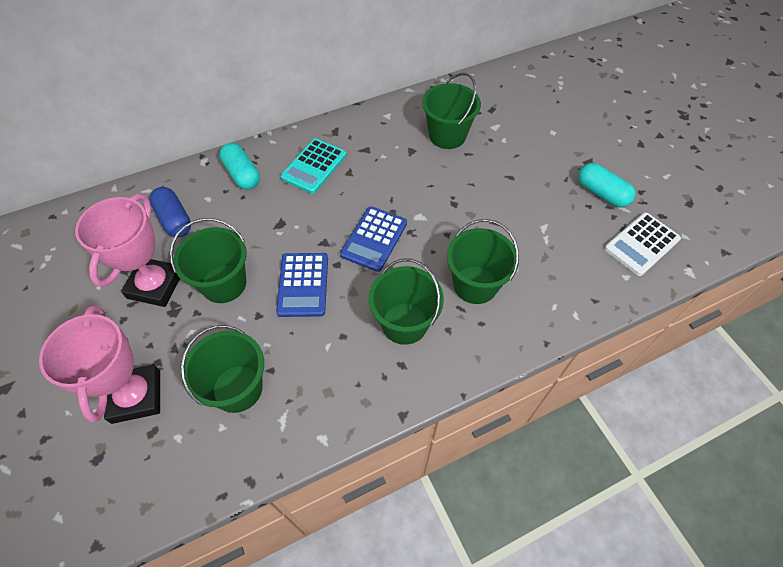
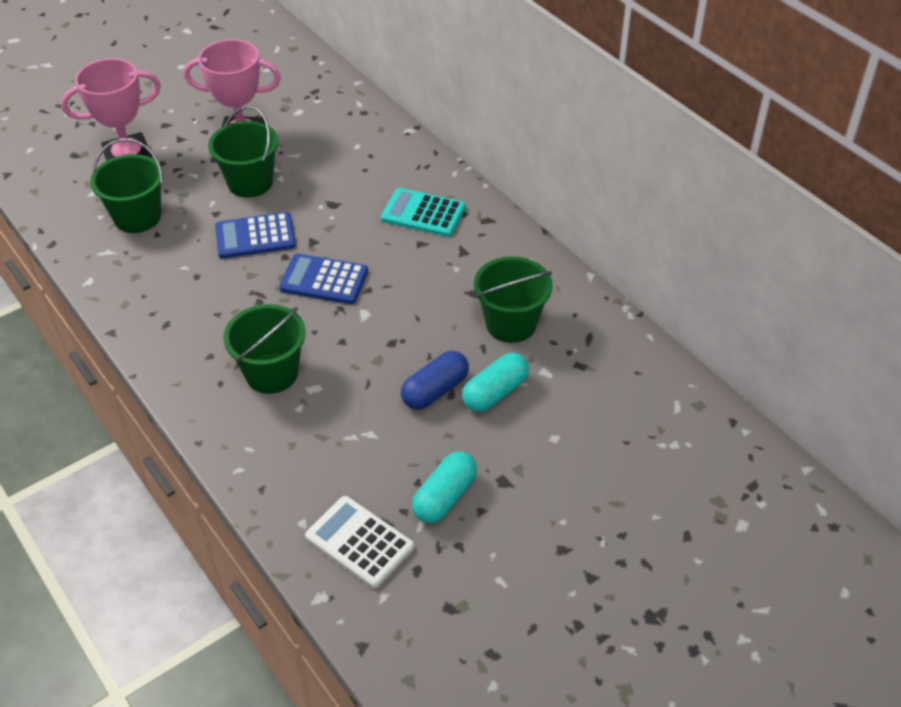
camera: 80 degrees right, 10 degrees down
blue capsule [149,187,191,237] -> blue capsule moved to [401,351,469,410]
turquoise capsule [219,143,260,190] -> turquoise capsule moved to [462,353,529,412]
green bucket [369,259,444,345] -> none

